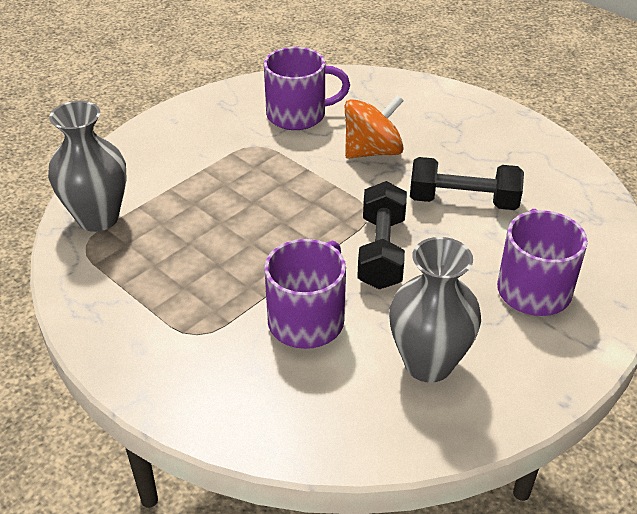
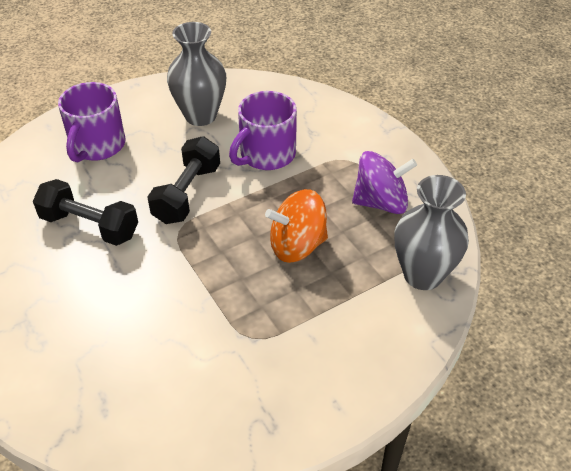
camera: 165 degrees left, 5 degrees up
purple mug [264,47,350,130] -> none
orange spinning top [345,95,404,159] -> orange spinning top moved to [265,189,328,263]
none -> purple spinning top [352,151,417,214]

